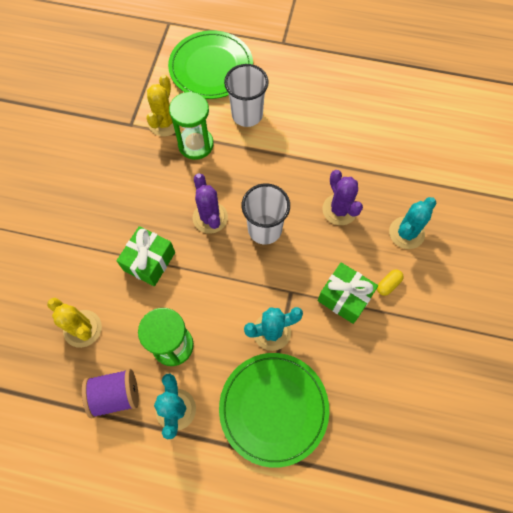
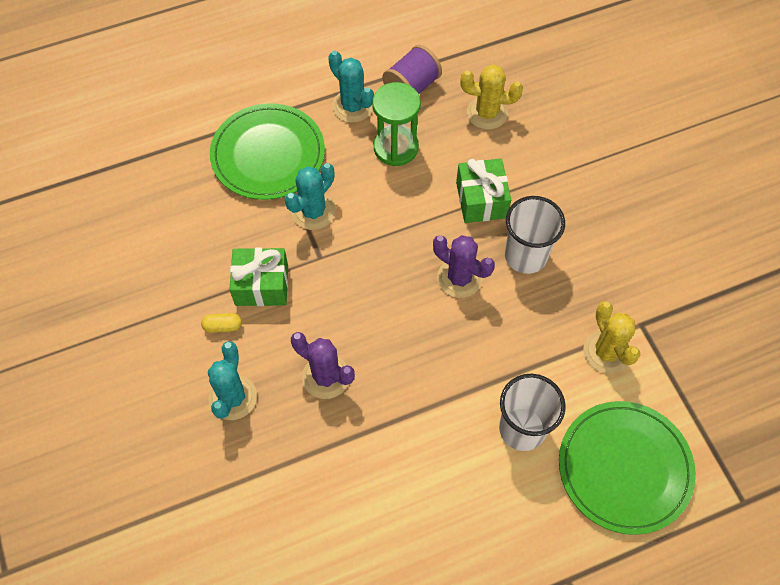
camera: 145 degrees right, 5 degrees down
green hourglass [169,92,214,160] -> none
white cup [242,183,290,244] -> white cup moved to [505,196,565,274]
yellow capsule [377,269,404,296] -> yellow capsule turned 75 degrees clockwise [201,313,242,333]

